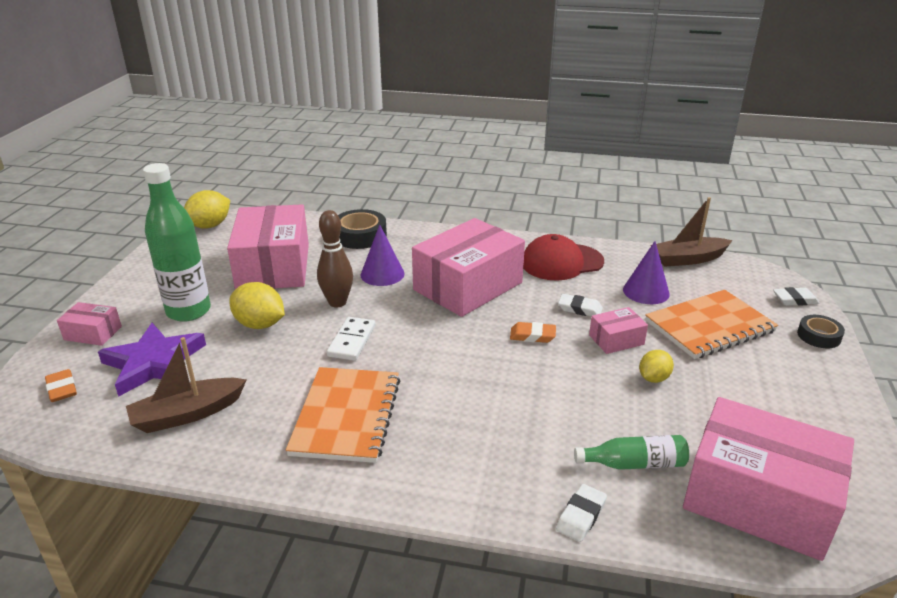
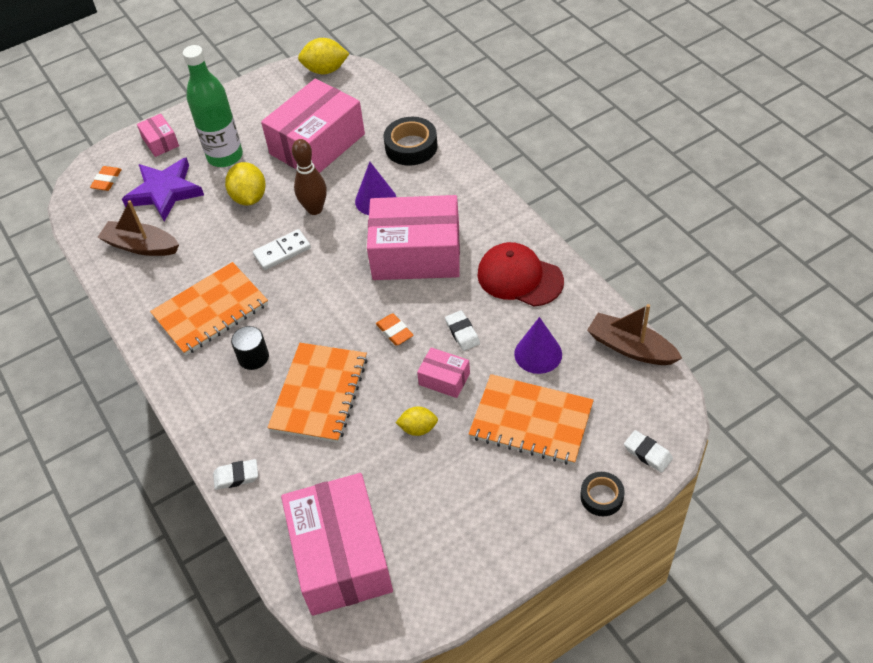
camera: 50 degrees right, 20 degrees up
green bottle [574,435,689,470] -> none
none -> black cylinder [231,326,269,370]
none -> orange notebook [267,343,368,443]

